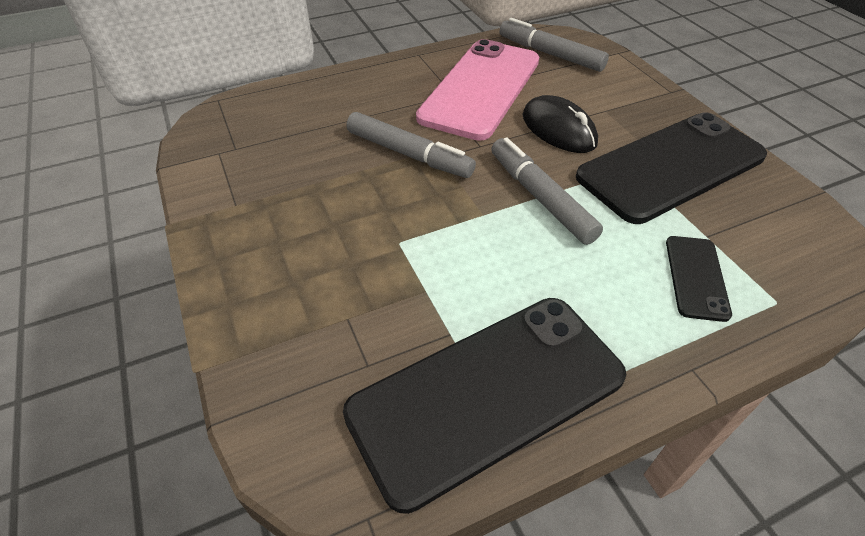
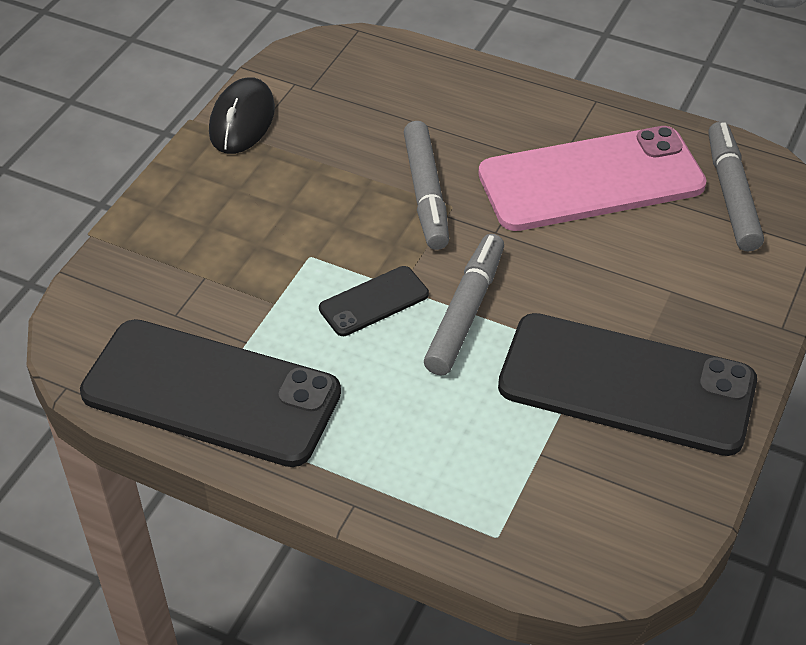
camera: 50 degrees right, 0 degrees up
black mouse [523,95,598,153] -> black mouse moved to [209,78,275,154]
black phone [666,236,732,322] -> black phone moved to [319,266,429,336]

